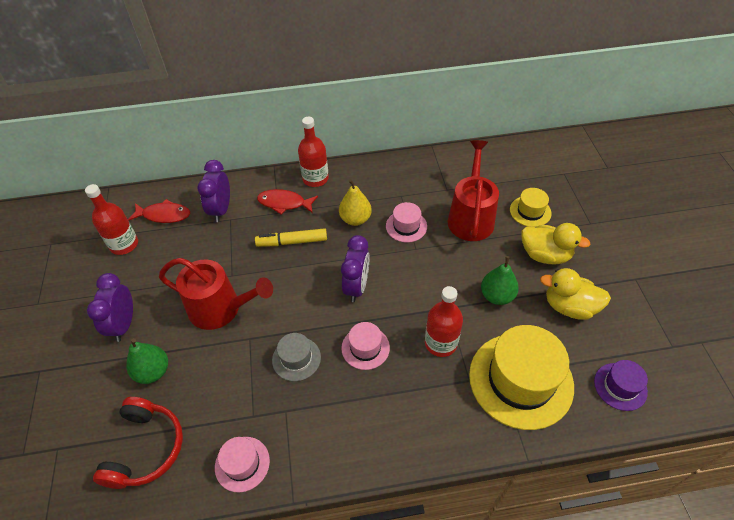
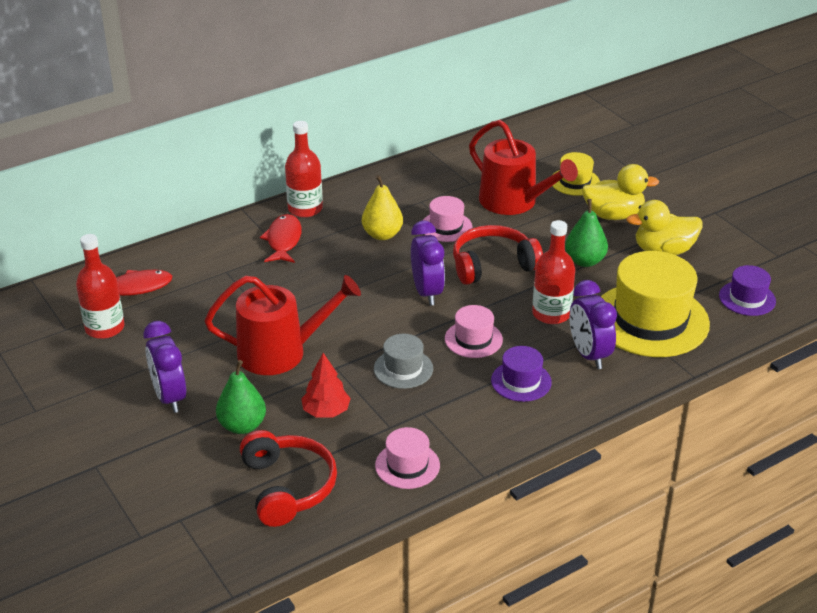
camera: 25 degrees left, 15 degrees down
purple clock [197,160,230,222] -> purple clock moved to [570,280,617,369]
yellow marker [255,228,327,247] -> none
red fish [257,189,318,215] -> red fish turned 105 degrees clockwise [260,214,302,263]
red watering can [448,140,499,241] -> red watering can turned 150 degrees clockwise [469,120,578,215]
none -> red tree [301,353,351,418]
none -> red headphones [453,225,543,285]
none -> purple hat [491,346,552,402]

